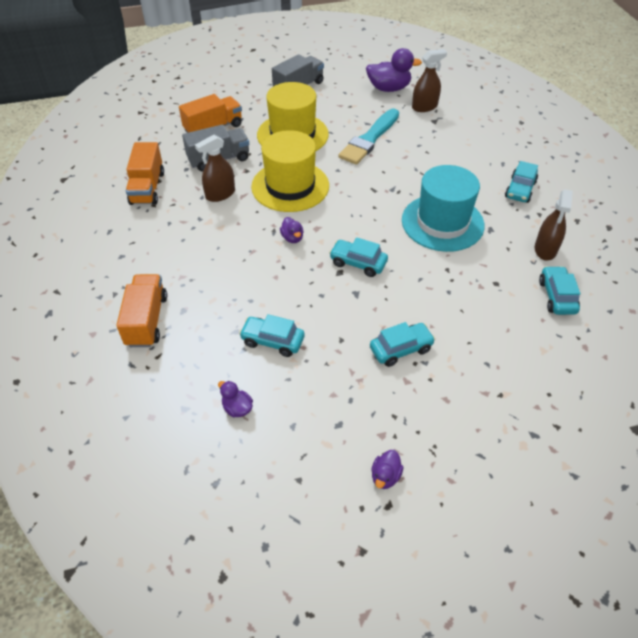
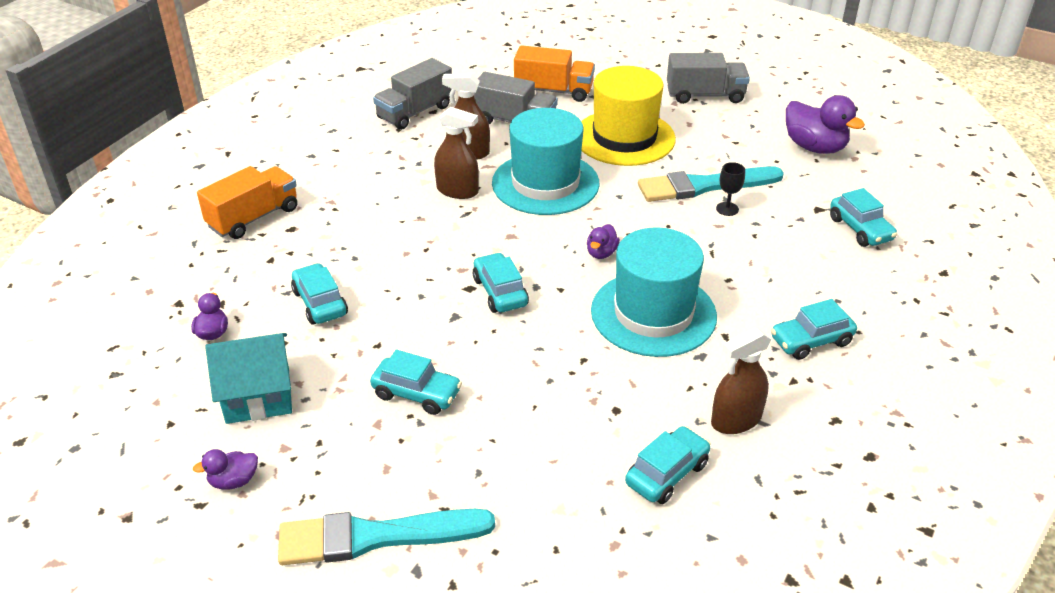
camera: 45 degrees right, 10 degrees down
orange truck [126,142,164,205] -> grey truck [373,58,452,130]
yellow hat [251,130,329,212] -> turquoise hat [492,108,599,215]
purple duck [280,217,304,243] -> purple duck moved to [587,224,620,259]
brown spray bottle [412,49,447,112] -> brown spray bottle moved to [434,107,479,199]
none -> turquoise house [205,333,292,424]
none -> turquoise brush [278,509,495,565]
none -> black goblet [716,162,745,216]
none -> turquoise car [830,188,897,247]

